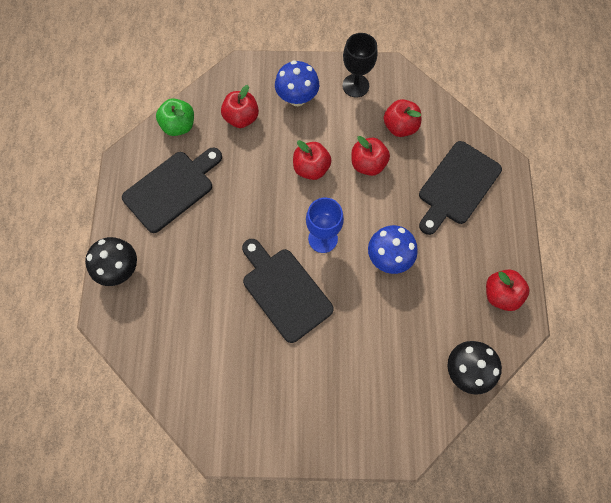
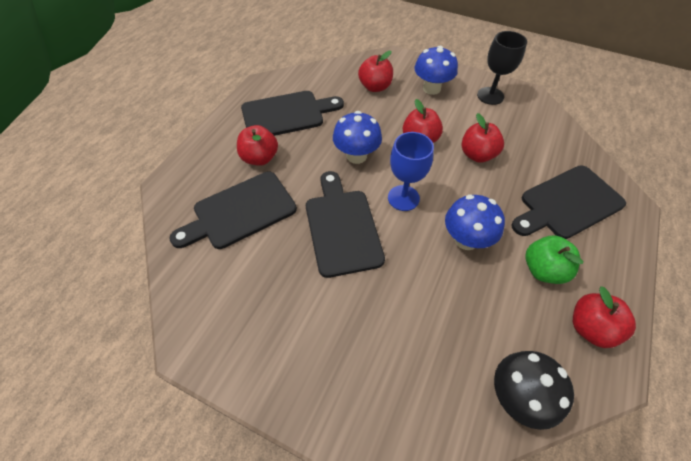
camera: 25 degrees right, 15 degrees down
black mushroom [85,237,137,286] -> none
green apple [156,98,194,136] -> green apple moved to [525,236,583,284]
red apple [384,99,421,137] -> red apple moved to [237,125,278,166]
none -> black cutting board [169,172,297,249]
none -> blue mushroom [333,111,382,164]

